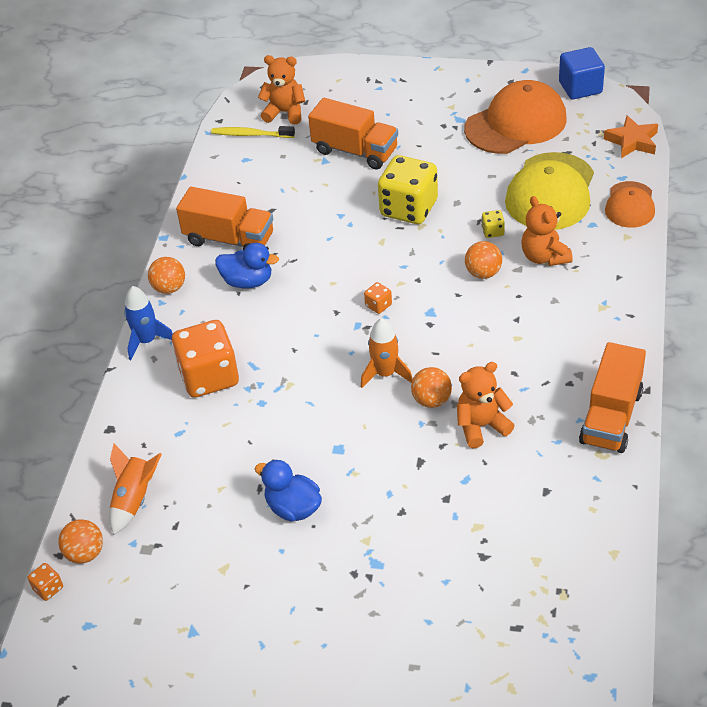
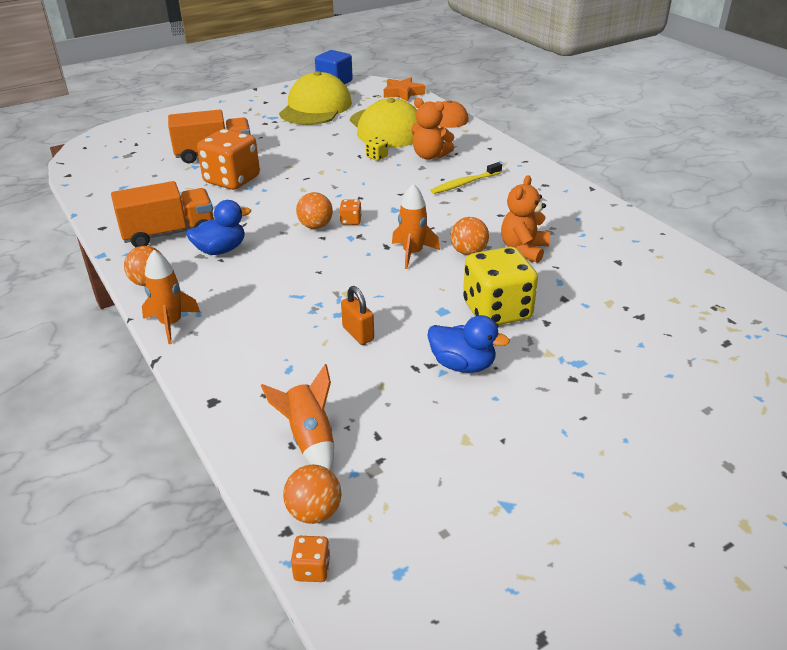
camera: 45 degrees left, 10 degrees down
blue rocket [124,286,173,360] -> orange rocket [142,250,200,344]
orange dice [172,320,239,398] -> orange dice moved to [197,129,260,190]
yellow toothbrush [211,126,295,138] -> yellow toothbrush moved to [430,162,502,194]
blue duck [255,460,322,522] -> blue duck turned 150 degrees counterclockwise [428,315,510,373]
orange teddy bear [258,55,305,125] -> none
yellow dice [378,155,438,224] -> yellow dice moved to [463,247,538,325]
orange cap [464,80,567,154] -> yellow cap [279,71,352,125]
orange ball [465,241,502,279] -> orange ball moved to [296,192,333,229]
orange truck [579,342,646,453] -> none
none -> orange padlock [341,286,374,345]

